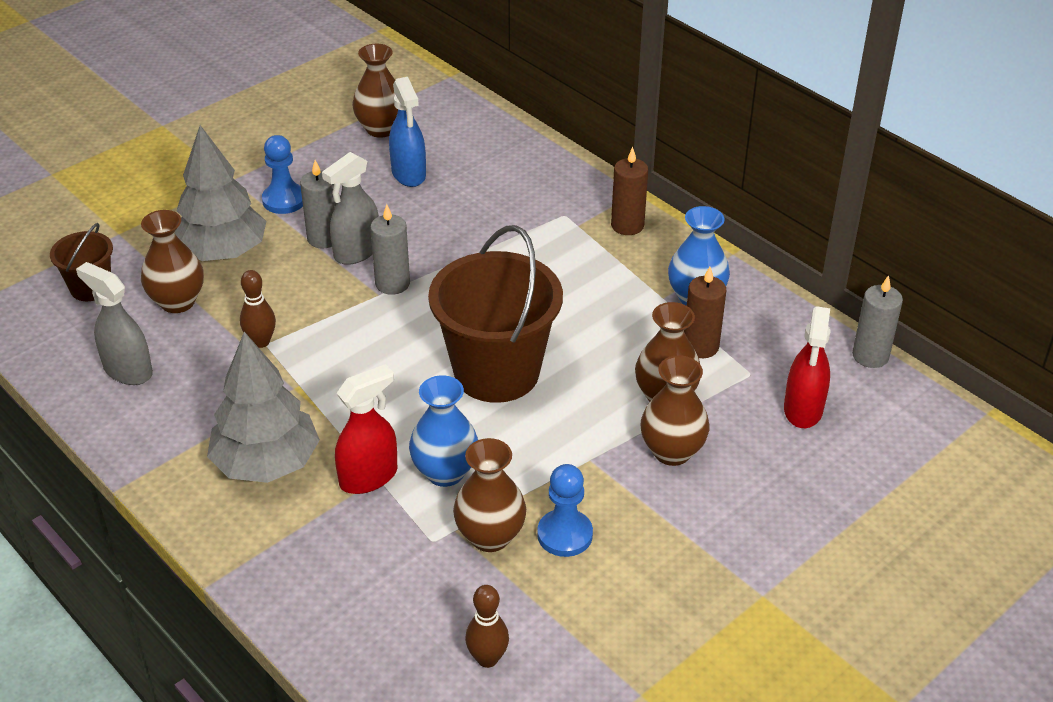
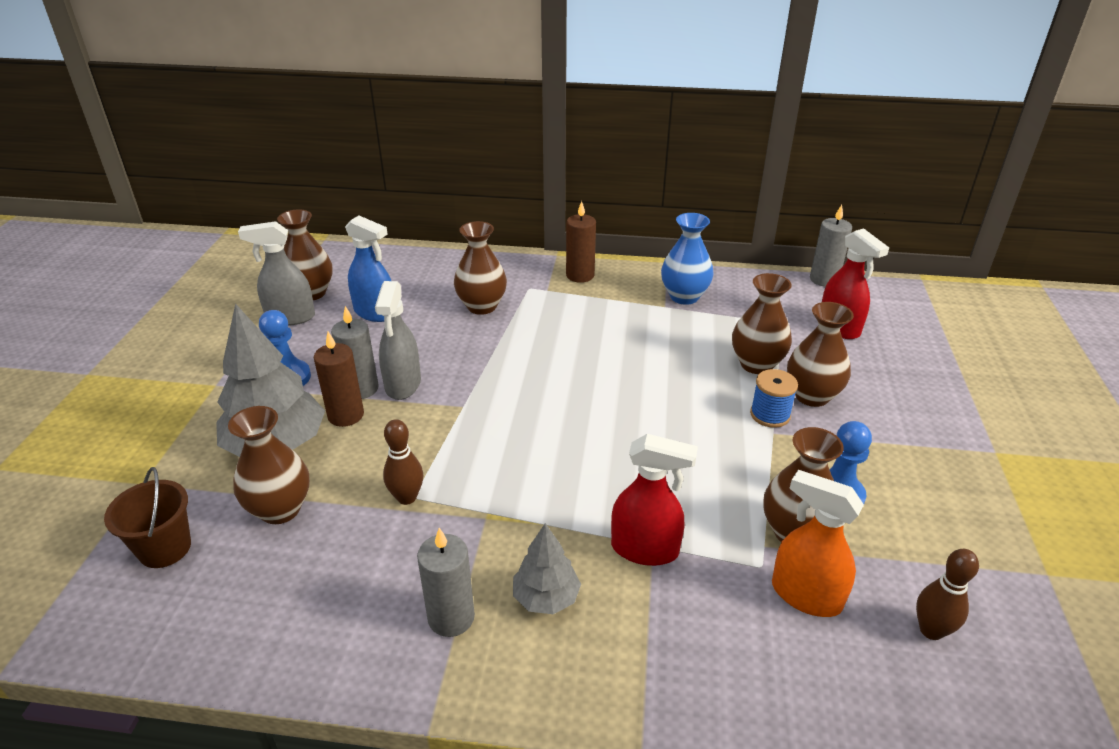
camera: 40 degrees left, 5 degrees down
grey spray bottle [76,262,153,385] -> grey spray bottle moved to [238,221,315,326]
grey tree [207,332,320,483] -> grey tree [513,523,581,614], size x0.54
red spray bottle [335,364,397,494] -> red spray bottle turned 90 degrees clockwise [611,434,698,566]
grey candle [370,204,410,295] -> grey candle moved to [417,528,475,637]
blue vase [409,375,478,487] -> none
brown bucket [428,225,563,403] -> none
brown candle [684,267,726,358] -> brown candle moved to [314,331,364,427]
none -> brown vase [454,221,507,315]
none -> blue spool [750,369,798,428]
none -> orange spray bottle [772,470,864,617]

